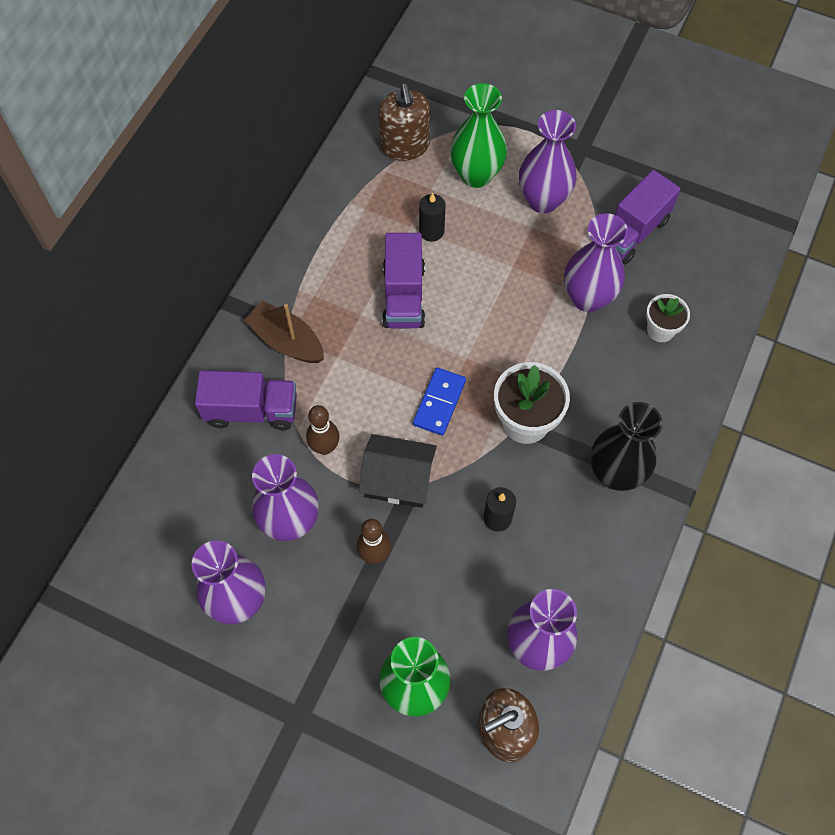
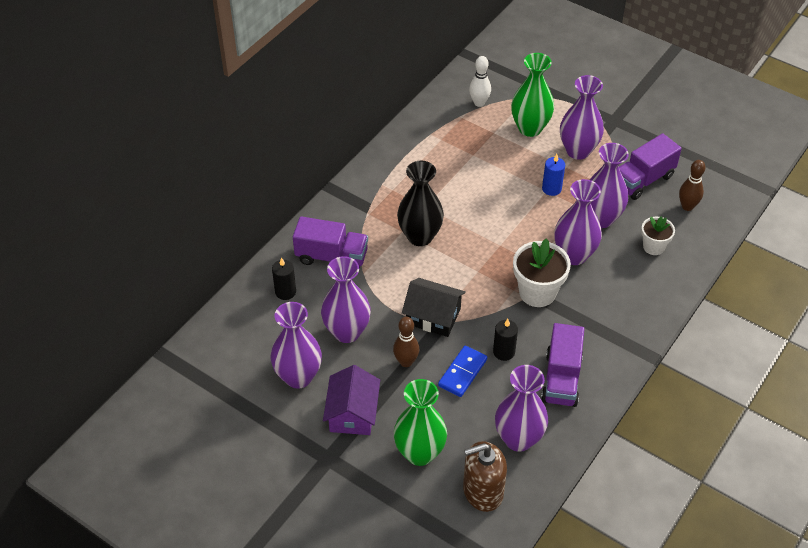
camera: 10 degrees right, 15 degrees down
brown boat [244,301,324,363] -> none
brown bowling pin [306,405,340,455] -> brown bowling pin moved to [679,160,706,211]
brown soap dispenser [379,83,430,161] -> white bowling pin [469,56,491,107]
purple truck [382,233,425,328] -> purple truck moved to [541,323,584,407]
blue domino [413,368,466,436] -> blue domino moved to [438,346,487,397]
black candle [419,193,445,242] -> black candle moved to [272,257,296,300]
black vase [591,402,662,491] -> black vase moved to [397,161,444,246]
none -> purple house [323,365,380,435]
none -> blue candle [542,154,565,196]
none -> purple vase [555,179,602,265]

